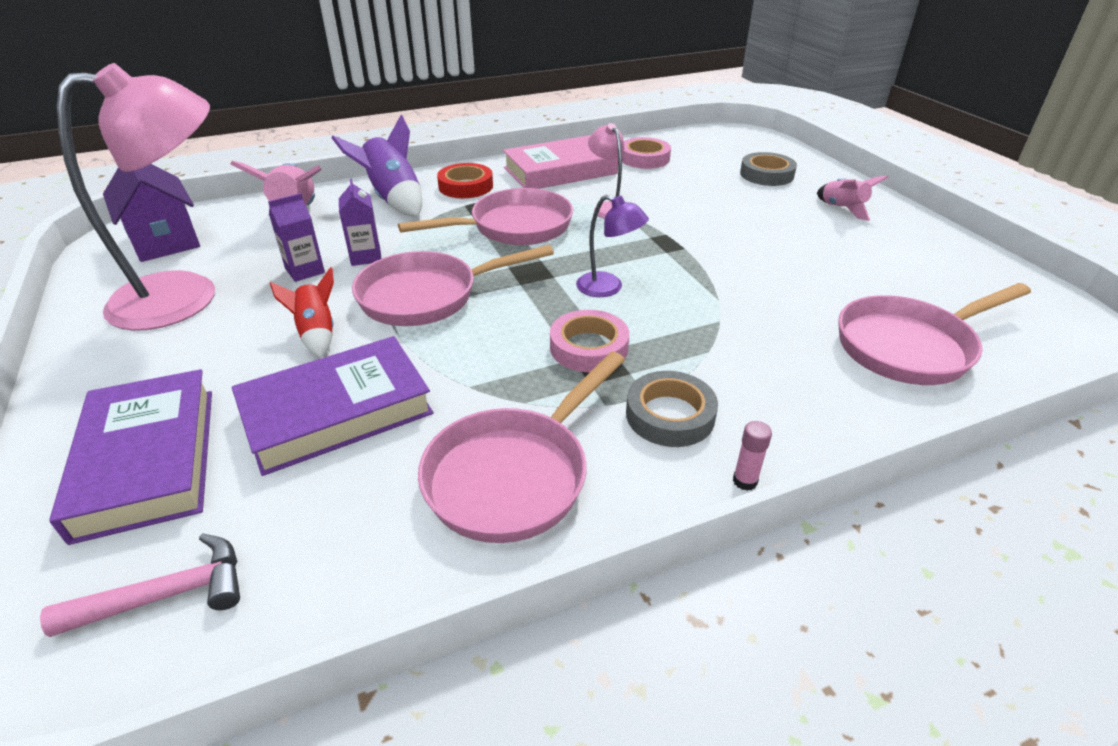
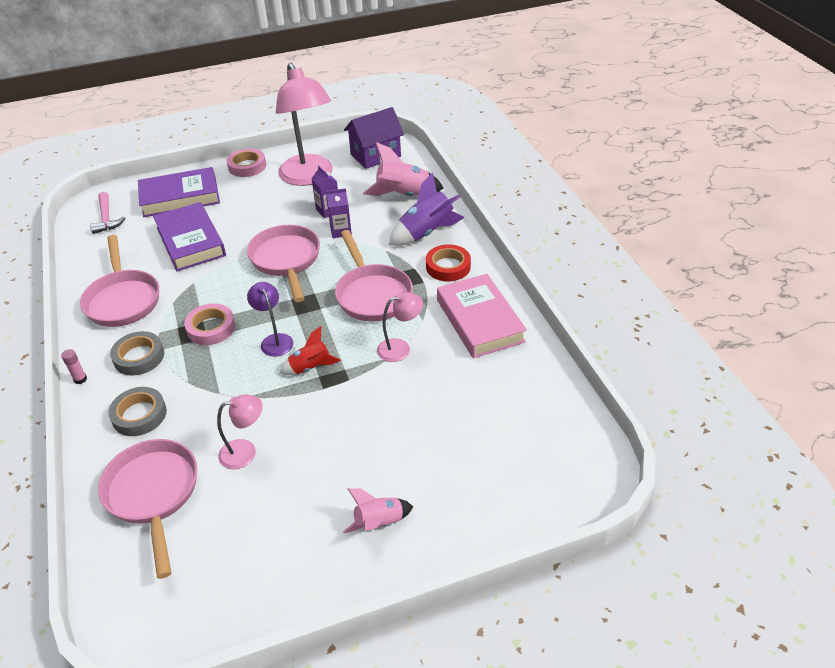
camera: 95 degrees right, 5 degrees up
red rocket [270,267,334,358] -> red rocket moved to [279,326,341,375]
pink pan [418,352,625,543] -> pink pan turned 150 degrees counterclockwise [80,235,159,327]
purple lamp [576,195,649,297] -> purple lamp turned 120 degrees clockwise [247,282,293,357]
pink tape [622,137,671,169] -> pink tape moved to [227,148,266,177]
grey tape [740,152,797,186] -> grey tape moved to [108,387,167,436]
none -> pink lamp [217,394,263,469]

